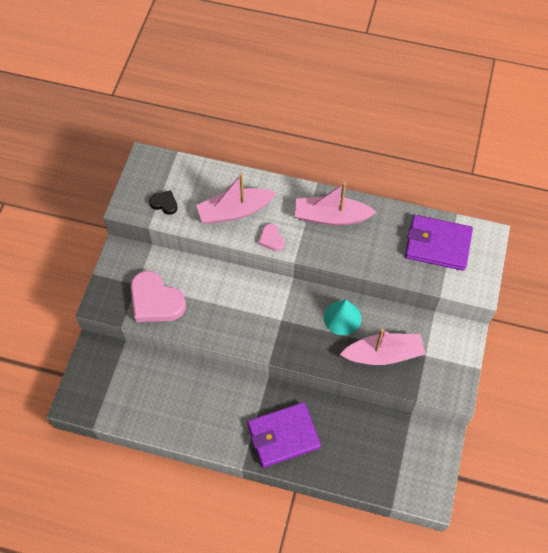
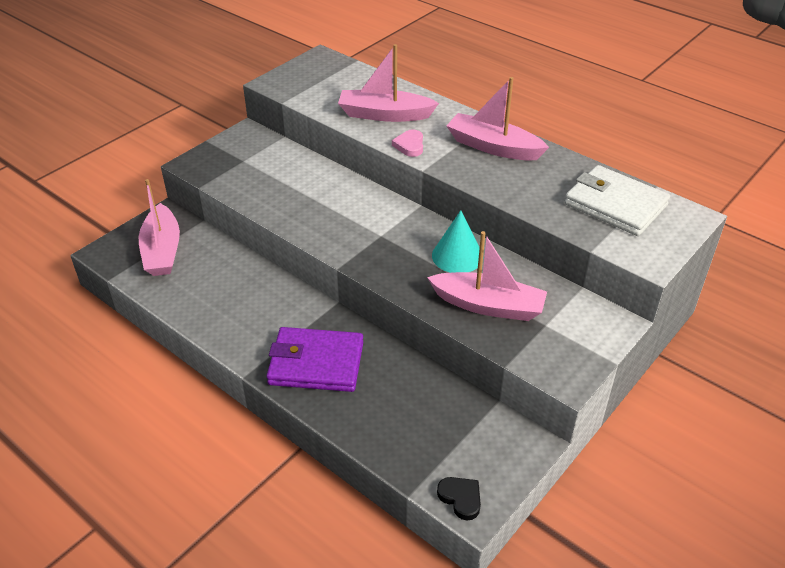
camera: 25 degrees right, 20 degrees down
pink heart [131,271,186,322] -> none
black heart [149,190,178,215] -> black heart moved to [437,477,481,520]
purple wallet [405,215,473,271] -> white wallet [565,165,670,236]
none -> pink boat [139,179,180,276]

